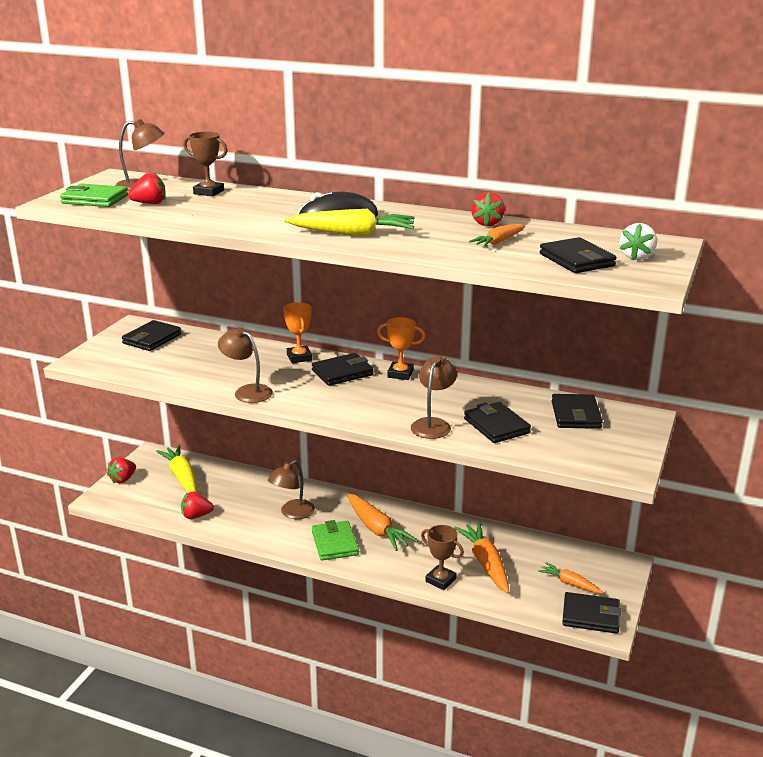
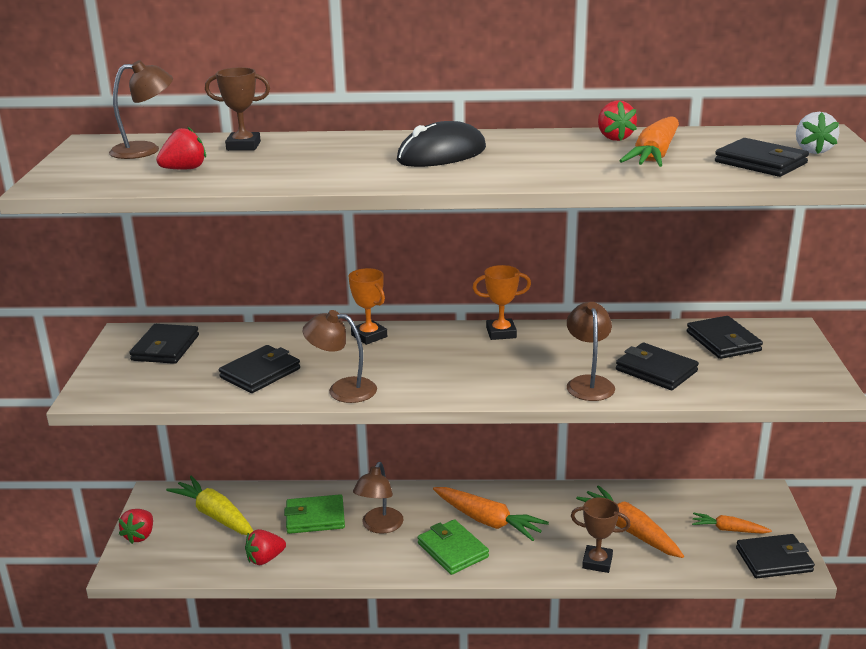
camera: 20 degrees left, 0 degrees up
green wallet [60,183,128,207] -> green wallet moved to [284,494,345,534]
yellow carrot [284,209,415,236] -> none
black wallet [312,353,374,386] -> black wallet moved to [219,345,300,393]
orange carrot [469,224,525,247] -> orange carrot [620,116,679,167], size x1.70

